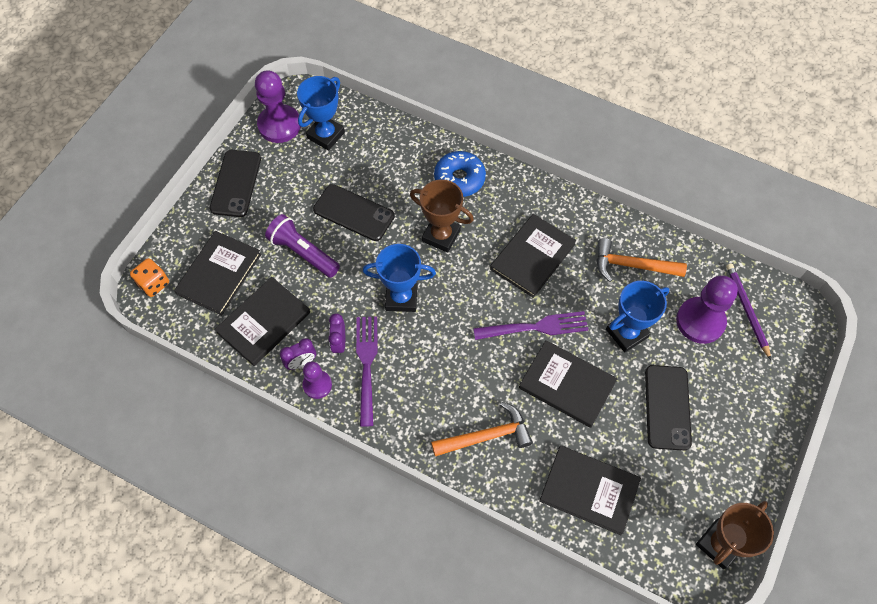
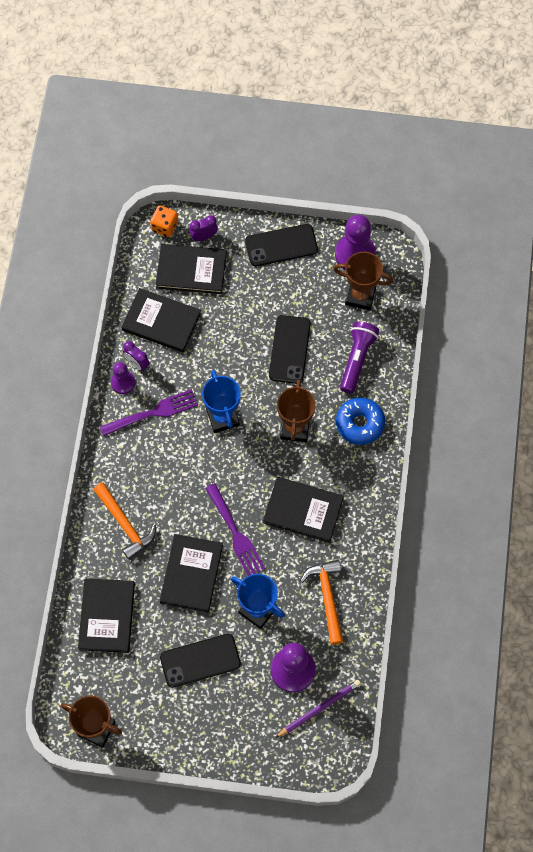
camera: 70 degrees right, 5 degrees up
purple flashlight [265,214,340,278] -> purple flashlight moved to [340,321,379,394]
blue trophy [297,76,345,151] -> brown trophy [333,252,393,310]
purple clock [328,313,345,355] -> purple clock moved to [189,215,218,241]

